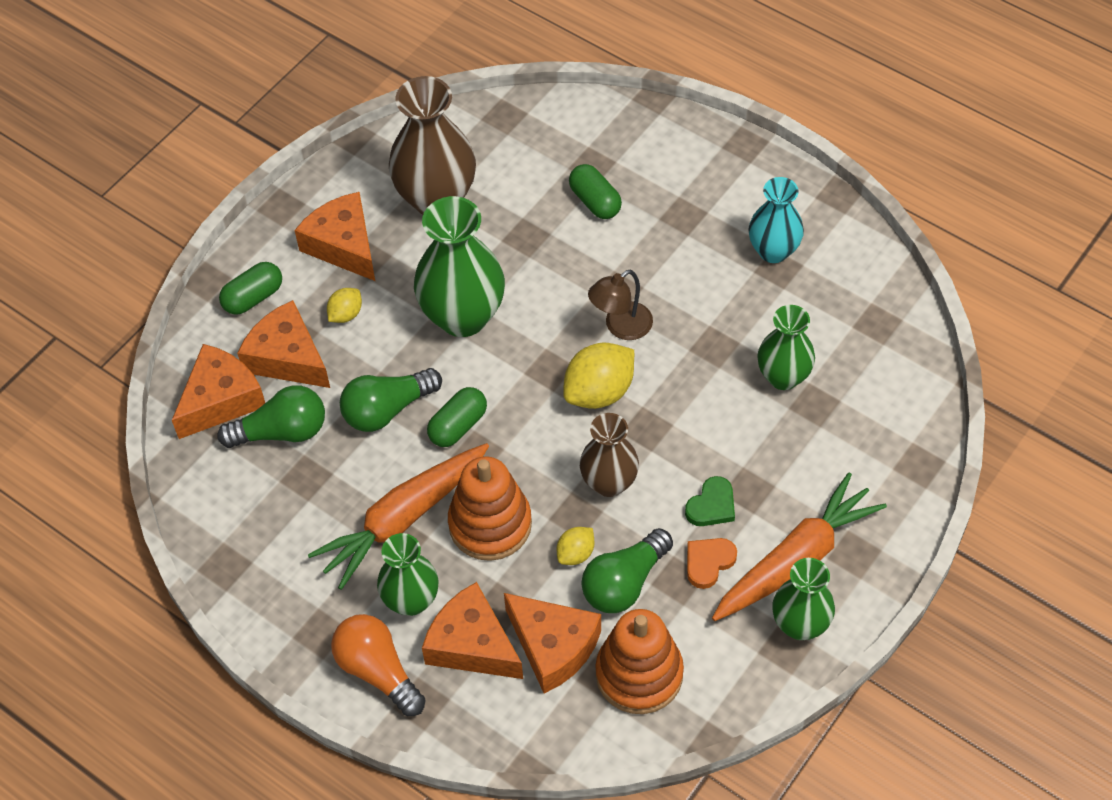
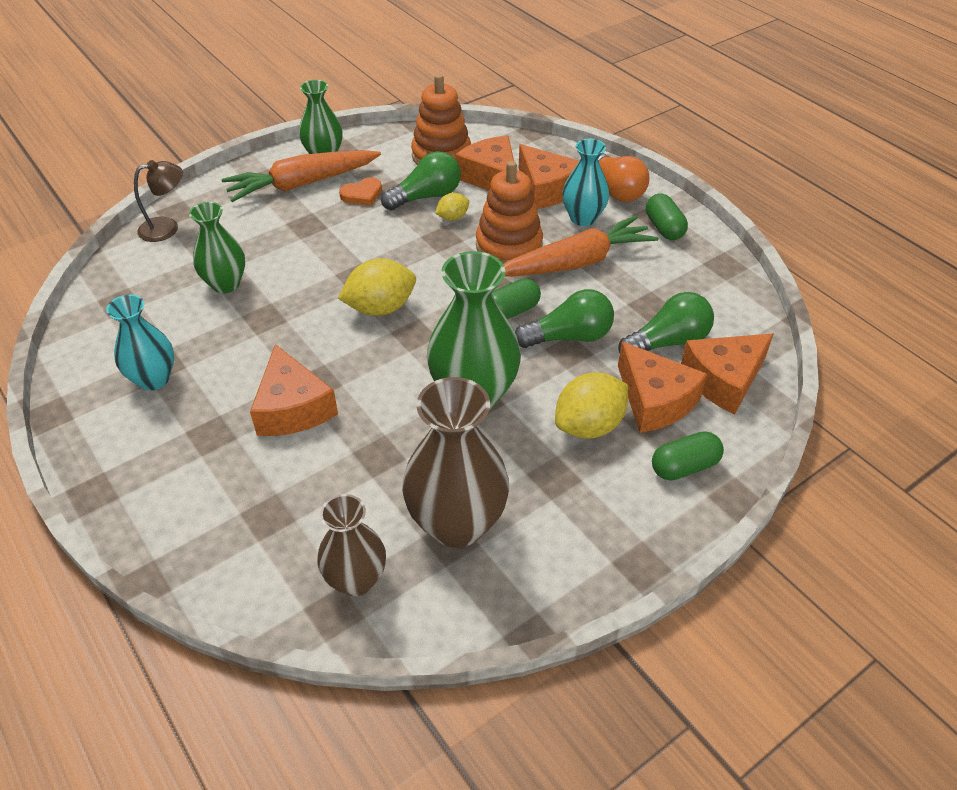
camera: 165 degrees left, 10 degrees down
green light bulb [218,385,325,448] -> green light bulb turned 150 degrees clockwise [618,292,714,353]
orange cheese [295,192,375,281] -> orange cheese moved to [250,344,338,436]
yellow lemon [327,288,362,323] -> yellow lemon [555,373,628,438], size x1.86
green vase [377,533,439,616] -> turquoise vase [562,138,609,226]
green capsule [569,164,622,219] -> green capsule moved to [646,193,688,240]
brown vase [580,413,639,497] -> brown vase moved to [317,494,386,596]
brown lamp [588,270,653,340] -> brown lamp moved to [134,160,183,242]
green heart [685,476,735,526] -> none

